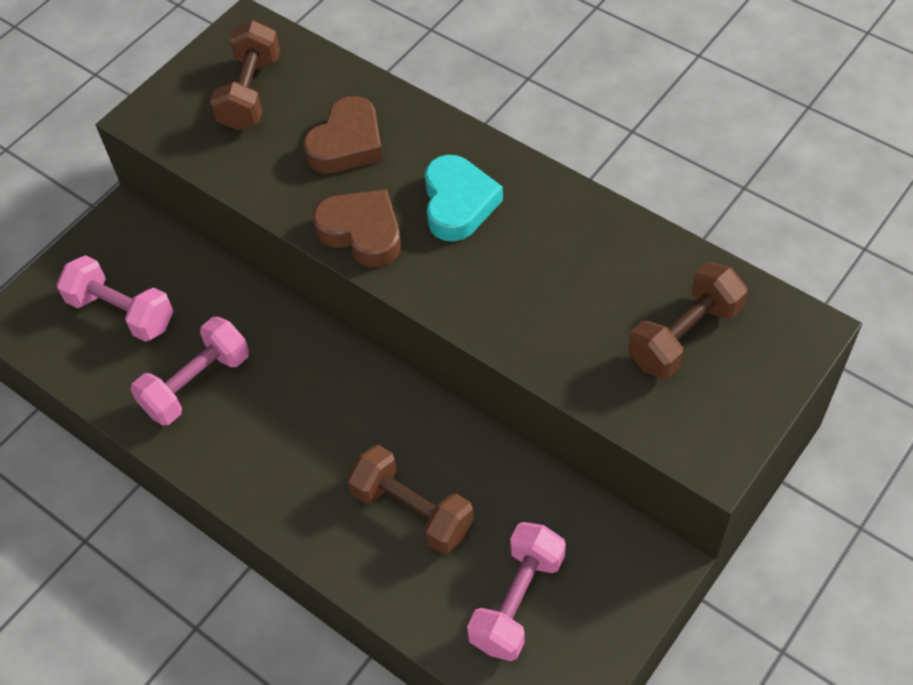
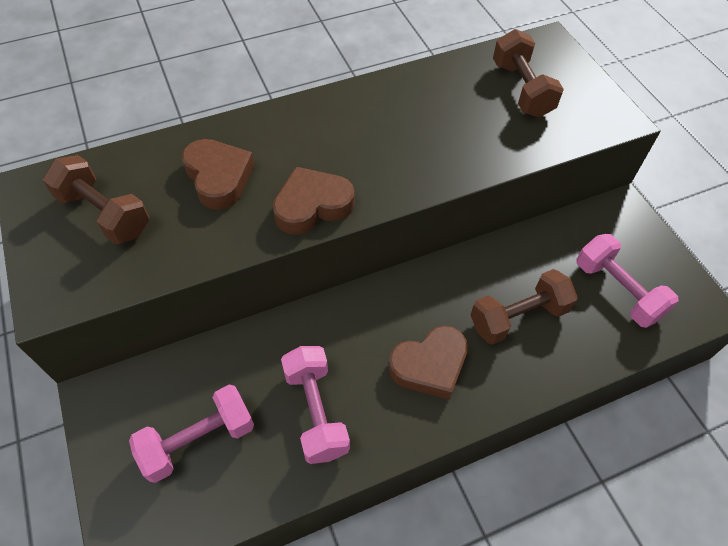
camera: 65 degrees left, 0 degrees up
turquoise heart [425,155,503,242] -> none
none -> brown heart [388,326,468,400]

